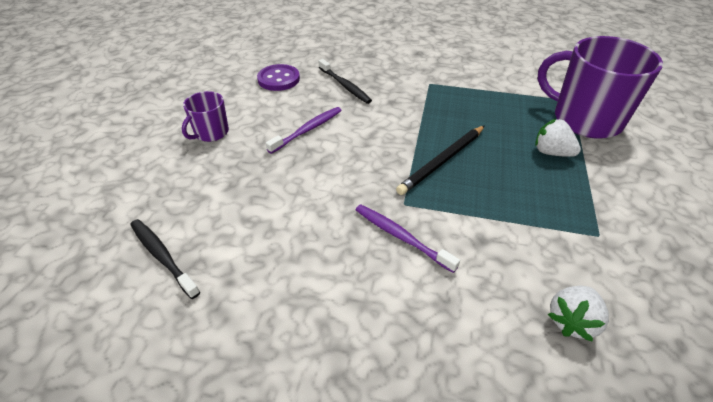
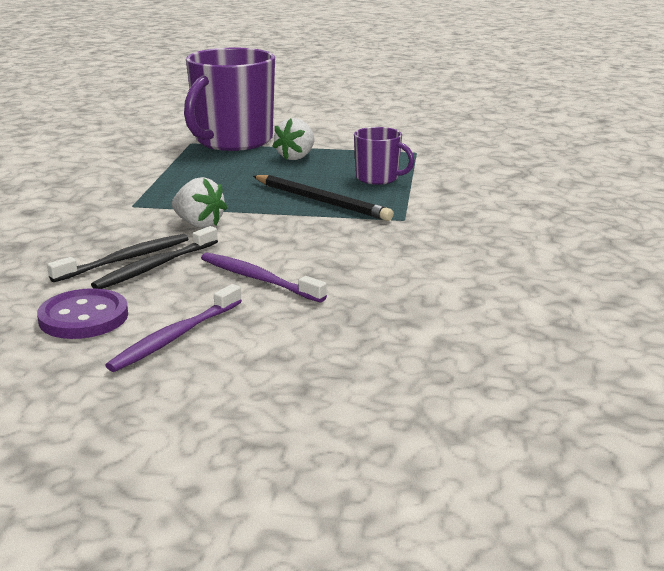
camera: 95 degrees left, 20 degrees down
black toothbrush [130,219,200,299] -> black toothbrush moved to [91,226,218,289]
purple mug [182,91,229,142] -> purple mug moved to [354,127,415,185]
purple toothbrush [356,204,460,273] -> purple toothbrush moved to [105,284,242,372]
white strawberry [548,286,609,342] -> white strawberry moved to [172,177,227,228]

